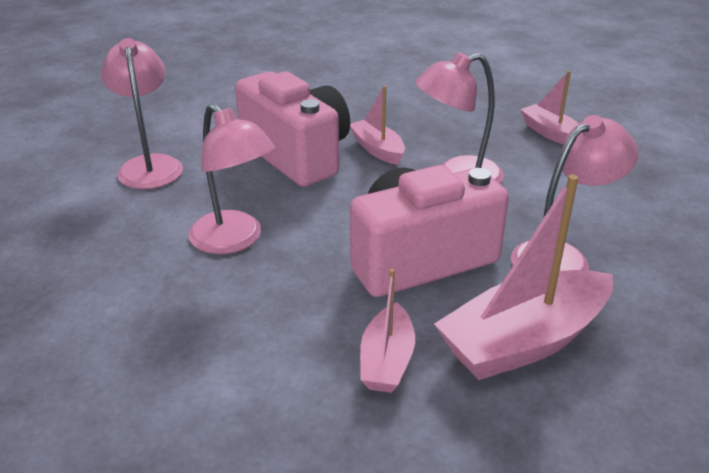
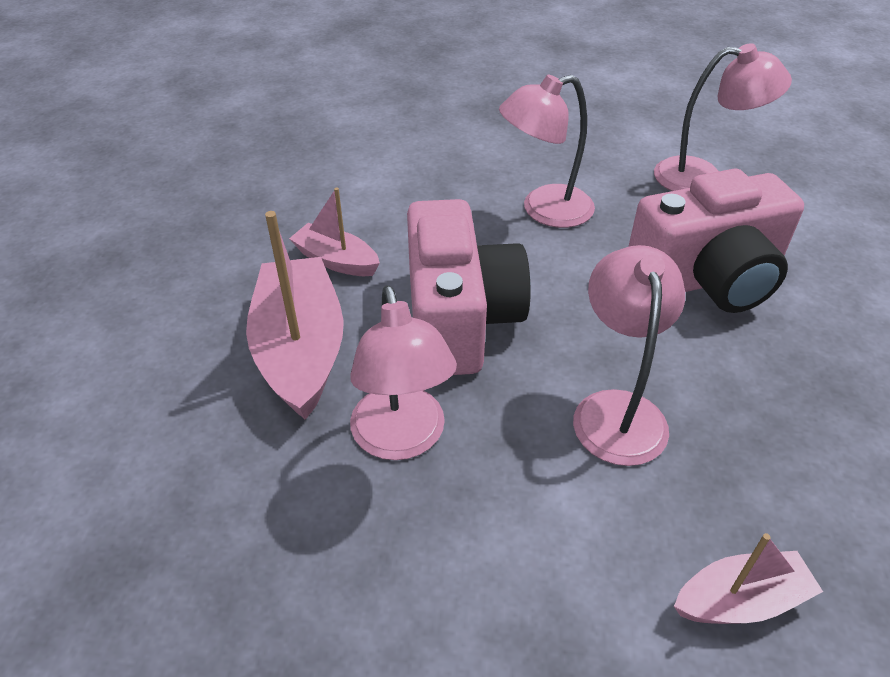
camera: 110 degrees right, 10 degrees up
pink boat [350,85,405,165] -> none

